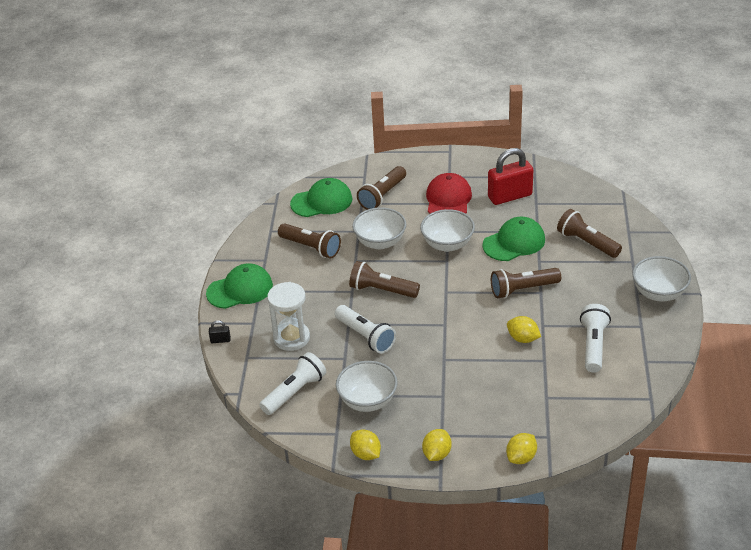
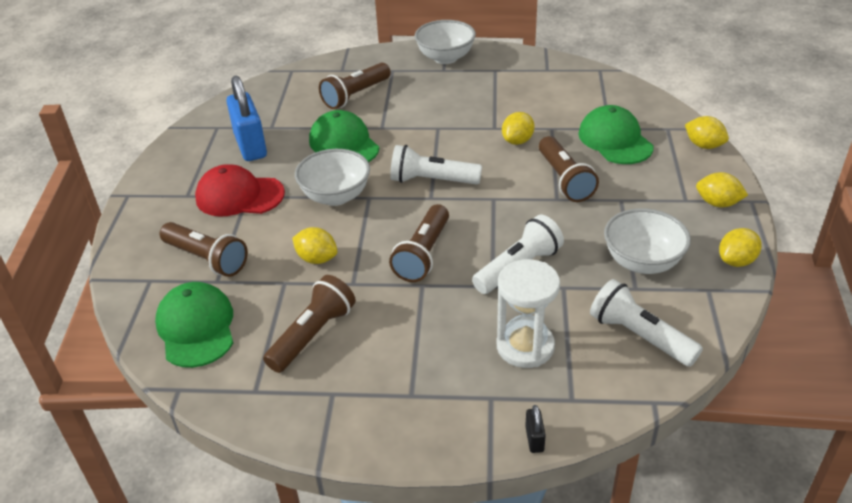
camera: 90 degrees left, 0 degrees up
green cap [206,263,273,309] -> green cap moved to [578,105,654,164]
white bowl [352,207,406,249] -> yellow lemon [292,227,337,264]
red padlock [488,148,533,205] -> blue padlock [226,75,267,161]
brown flashlight [491,268,561,299] -> brown flashlight moved to [539,136,599,202]
white flashlight [580,304,611,373] -> white flashlight moved to [390,145,482,184]

